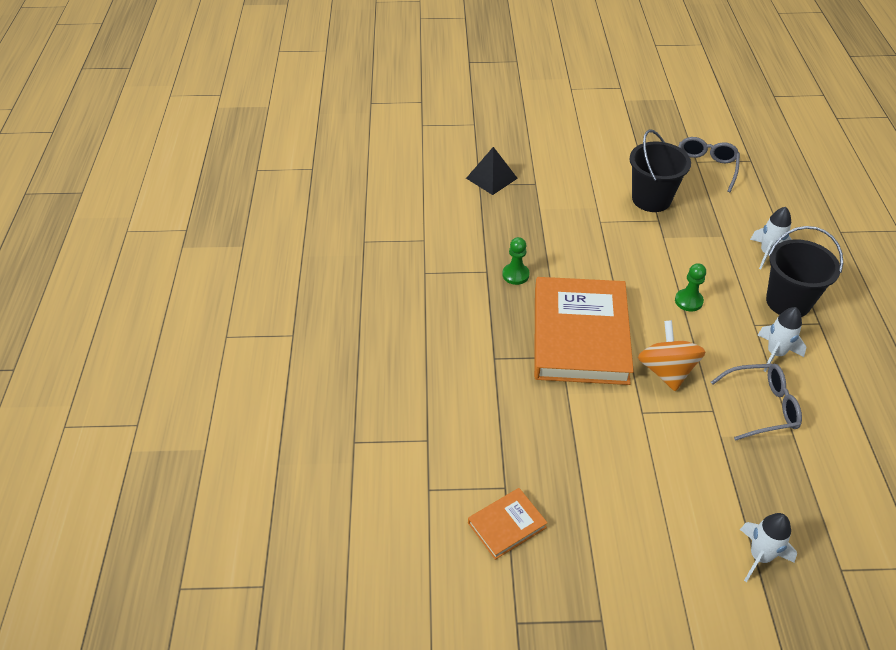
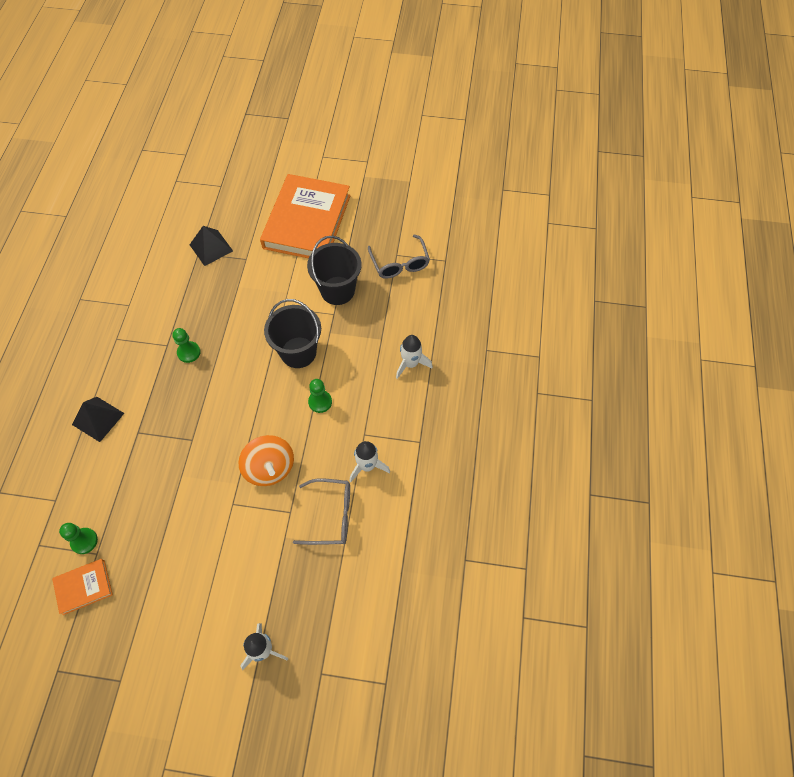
camera: 10 degrees right, 15 degrees up
orange book [534,277,634,385] -> orange book moved to [260,174,350,258]
orange spinning top [638,320,706,391] -> orange spinning top turned 150 degrees clockwise [238,435,294,486]
grey glasses [678,137,740,192] -> grey glasses turned 135 degrees clockwise [368,235,430,279]
black bucket [766,226,843,317] -> black bucket moved to [264,299,321,368]
none -> green pawn [59,523,98,554]
none -> black pyramid [72,397,124,442]

